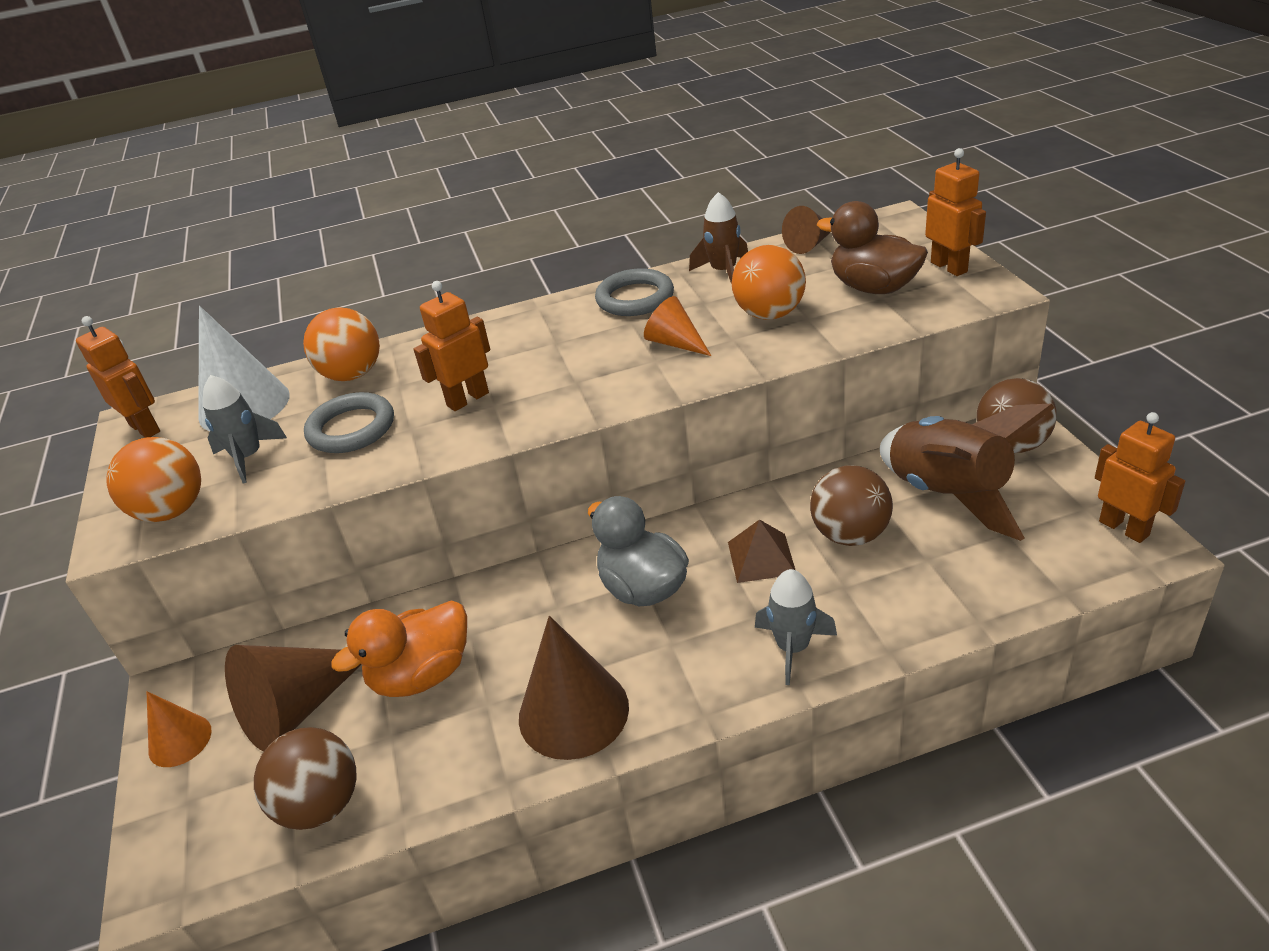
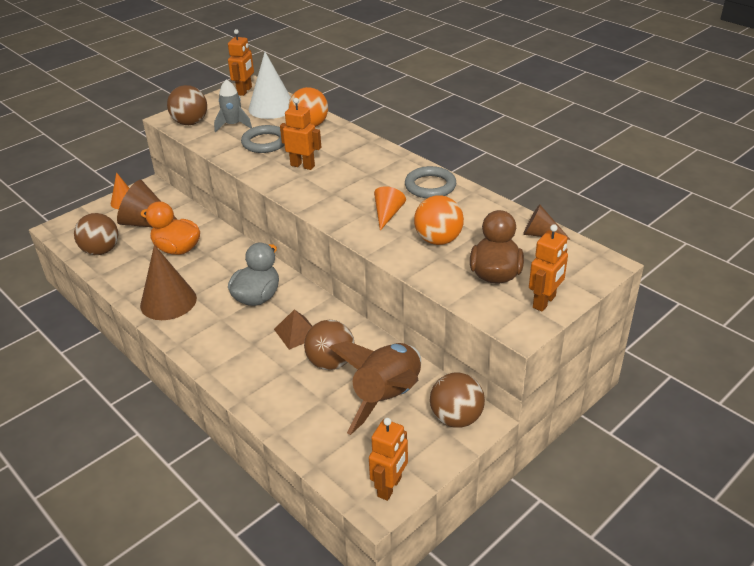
camera: 60 degrees right, 0 degrees up
orange ball [106,437,201,522] -> brown ball [167,85,207,125]
brown rocket [689,192,748,284] -> none
grey rocket [755,569,837,685] -> none

